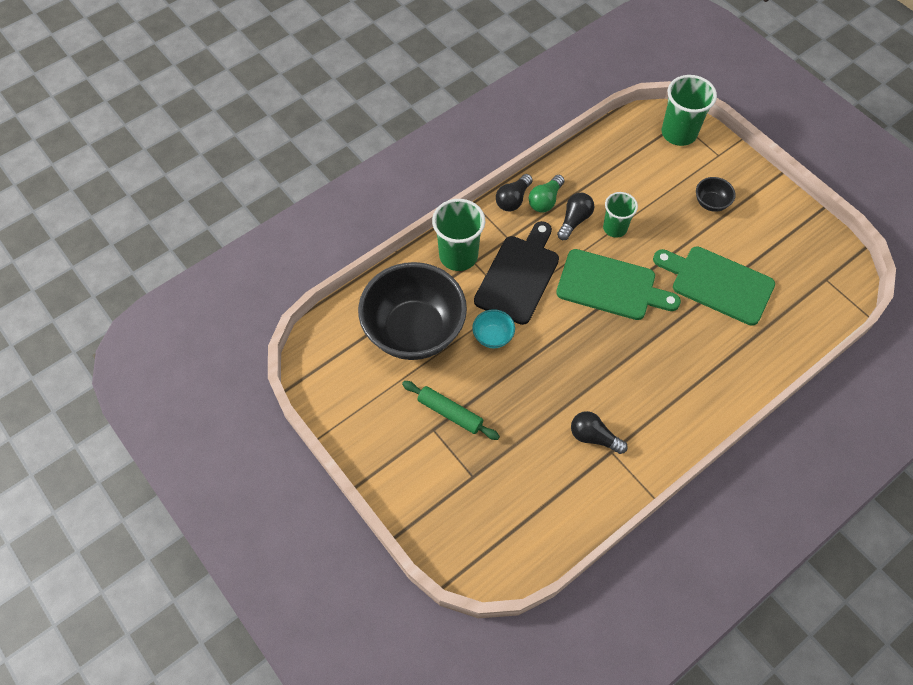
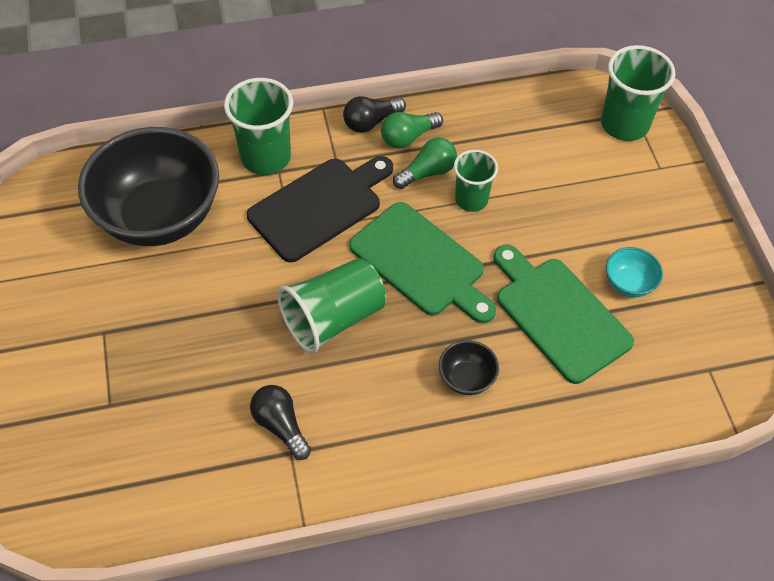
camera: 25 degrees right, 5 degrees down
green rolling pin [402,381,500,440] -> none
turquoise bowl [472,309,515,348] -> turquoise bowl moved to [606,247,663,297]
black light bulb [557,193,594,240] -> green light bulb [393,138,457,189]
black bowl [696,177,735,212] -> black bowl moved to [439,340,499,395]
none -> green cup [277,258,386,353]

